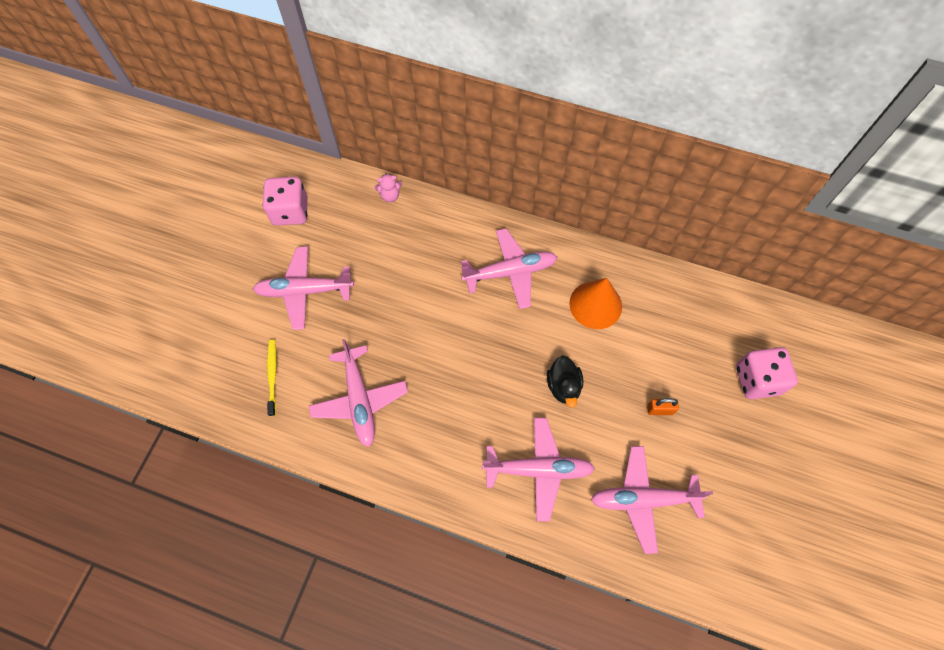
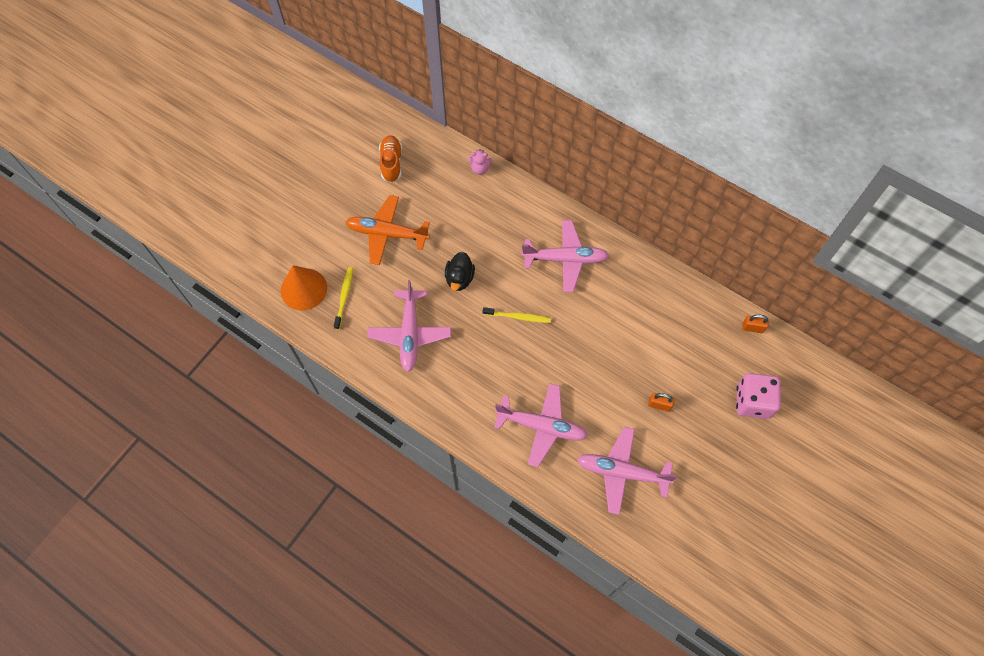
camera: 15 degrees right, 0 degrees up
pink plane [253,246,354,330] -> orange plane [345,195,430,265]
pink dice [262,177,308,226] -> orange shoe [379,135,402,183]
black duck [547,355,583,408] -> black duck moved to [445,252,475,291]
orange cone [569,278,622,329] -> orange cone moved to [281,265,327,310]
none -> yellow toothbrush [483,307,551,323]
none -> orange padlock [742,314,769,333]

